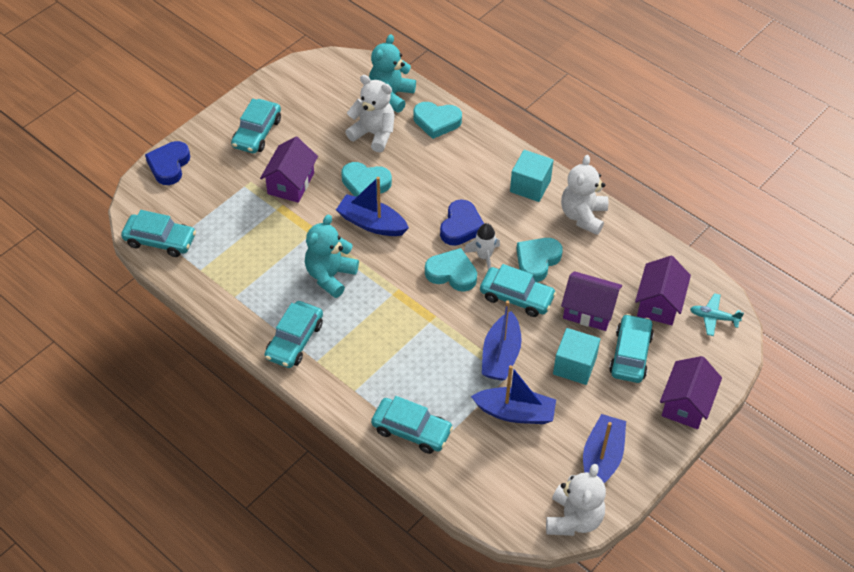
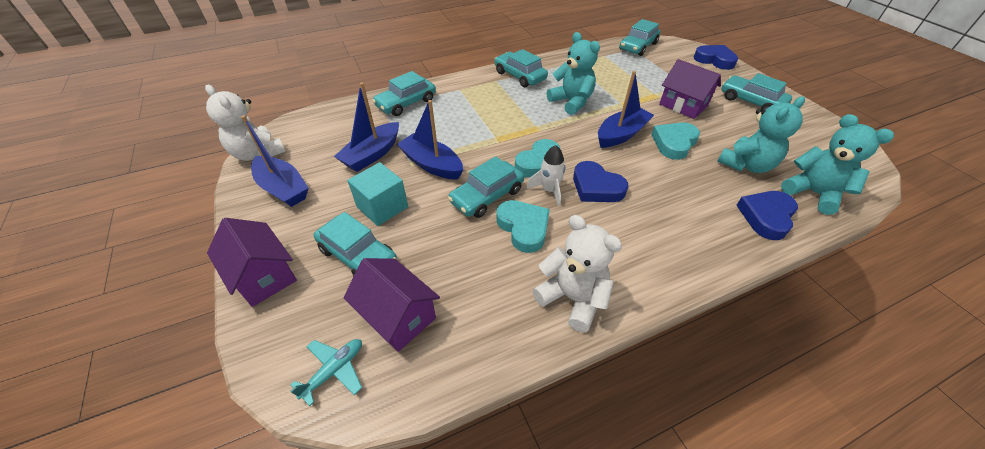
camera: 115 degrees right, 5 degrees down
white teddy bear [345,75,395,152] -> turquoise teddy bear [717,96,805,173]
turquoise heart [413,102,462,139] -> blue heart [736,191,798,240]
turquoise cube [510,150,553,202] -> none
purple house [561,271,622,331] -> none

